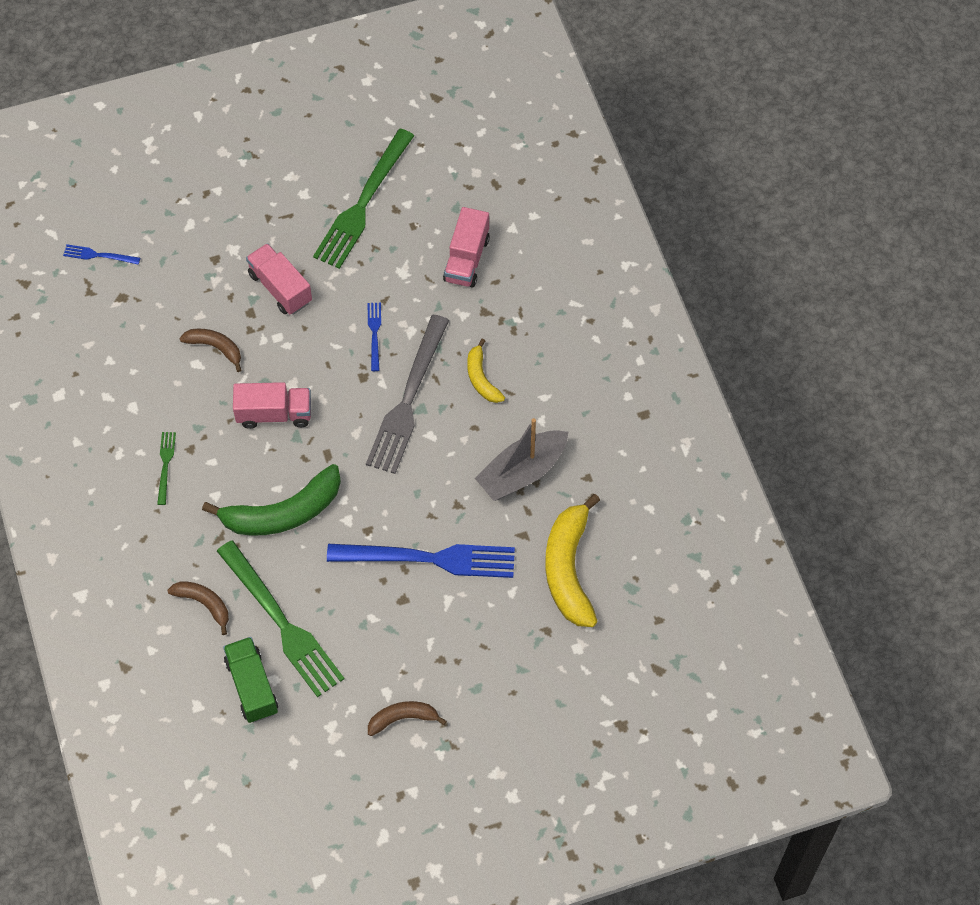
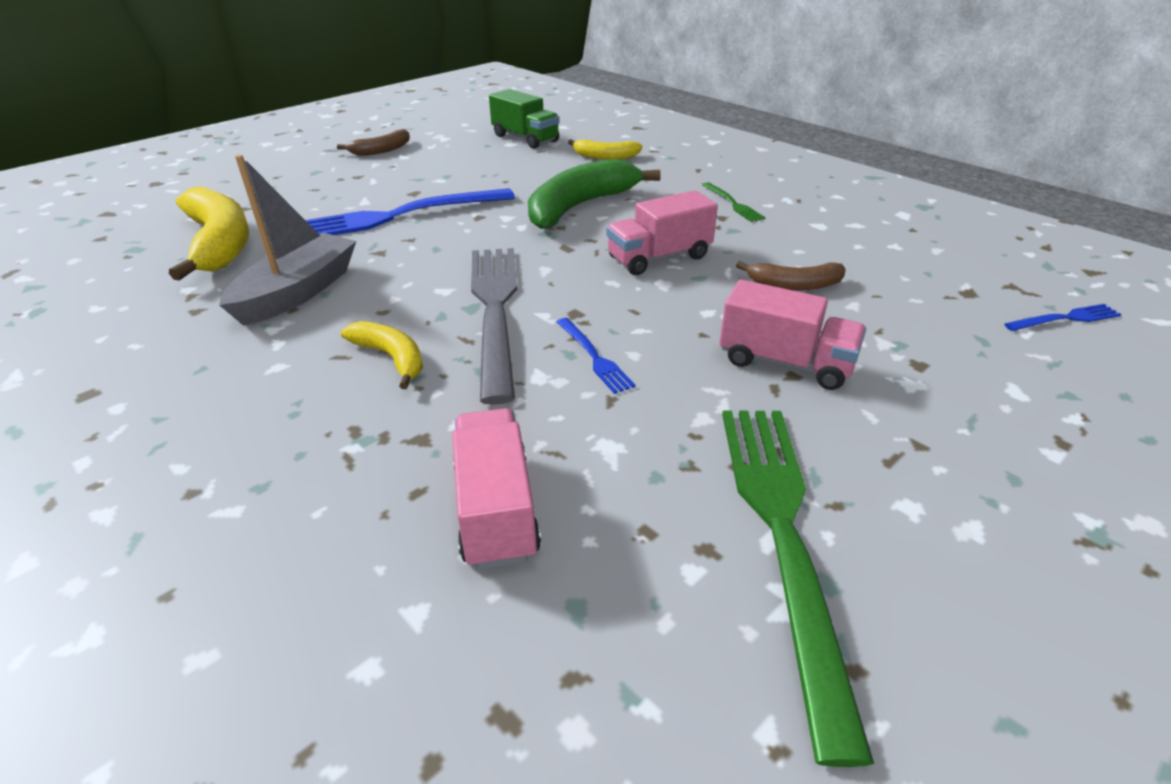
camera: 155 degrees right, 25 degrees down
brown banana [167,581,229,635] -> yellow banana [568,139,643,160]
green fork [217,540,344,697] -> none

